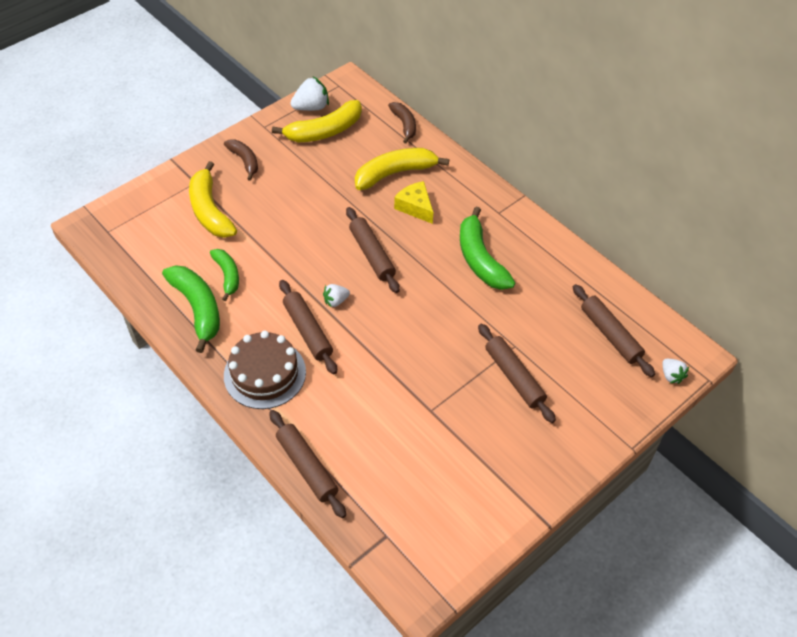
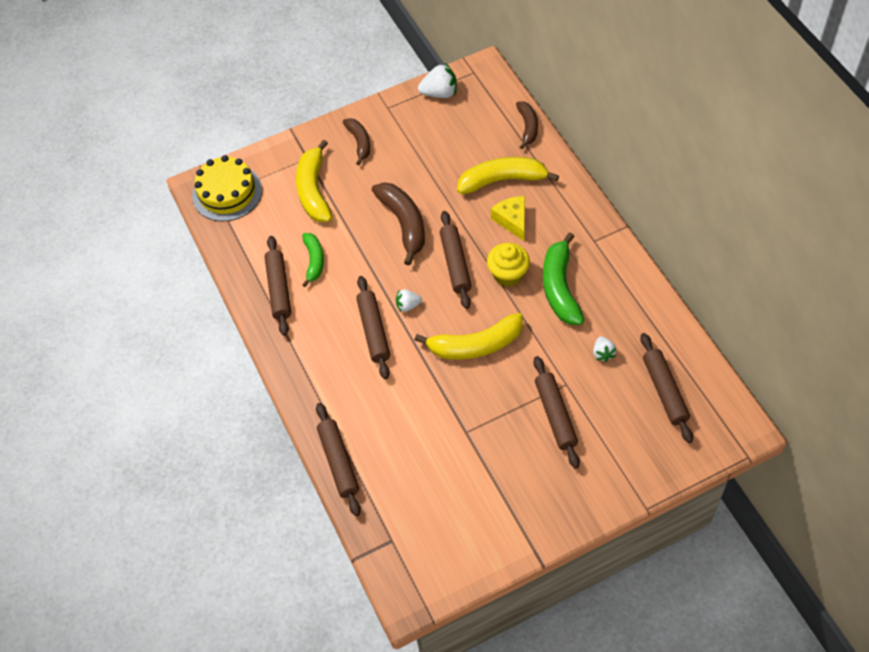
camera: 20 degrees right, 5 degrees up
green banana [162,265,220,353] -> brown rolling pin [264,236,291,336]
brown cake [224,331,306,409] -> none
yellow banana [272,100,362,142] -> yellow banana moved to [415,313,523,359]
white strawberry [662,359,689,384] -> white strawberry moved to [593,336,616,362]
none -> yellow cake [192,155,262,222]
none -> brown banana [372,183,425,266]
none -> yellow cupcake [487,243,530,287]

